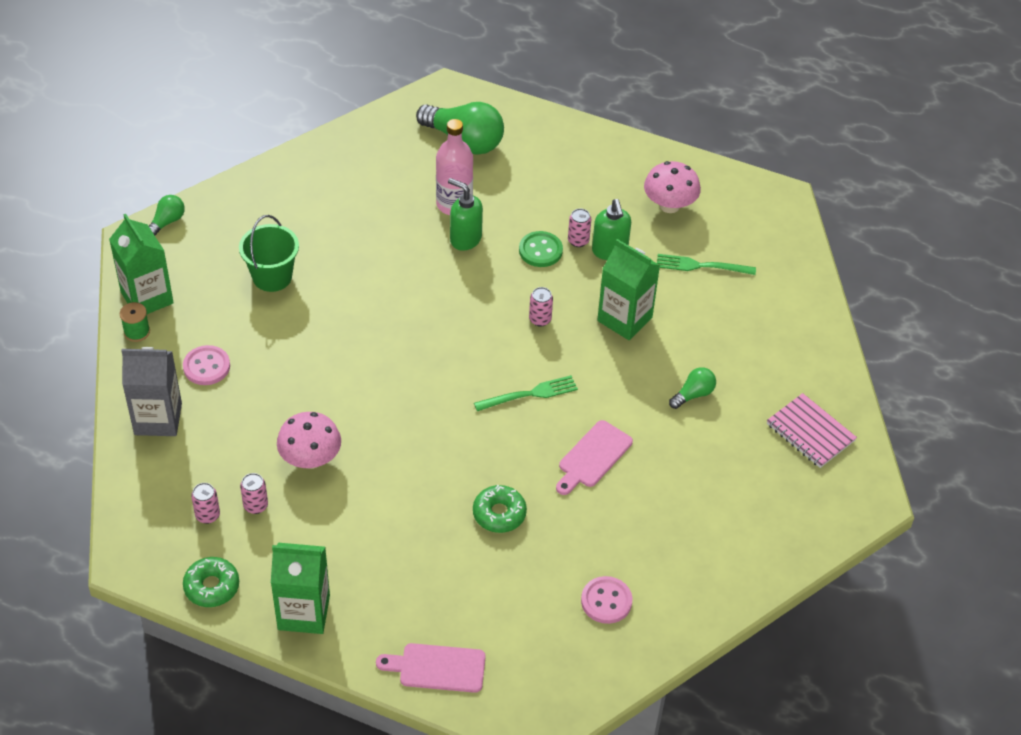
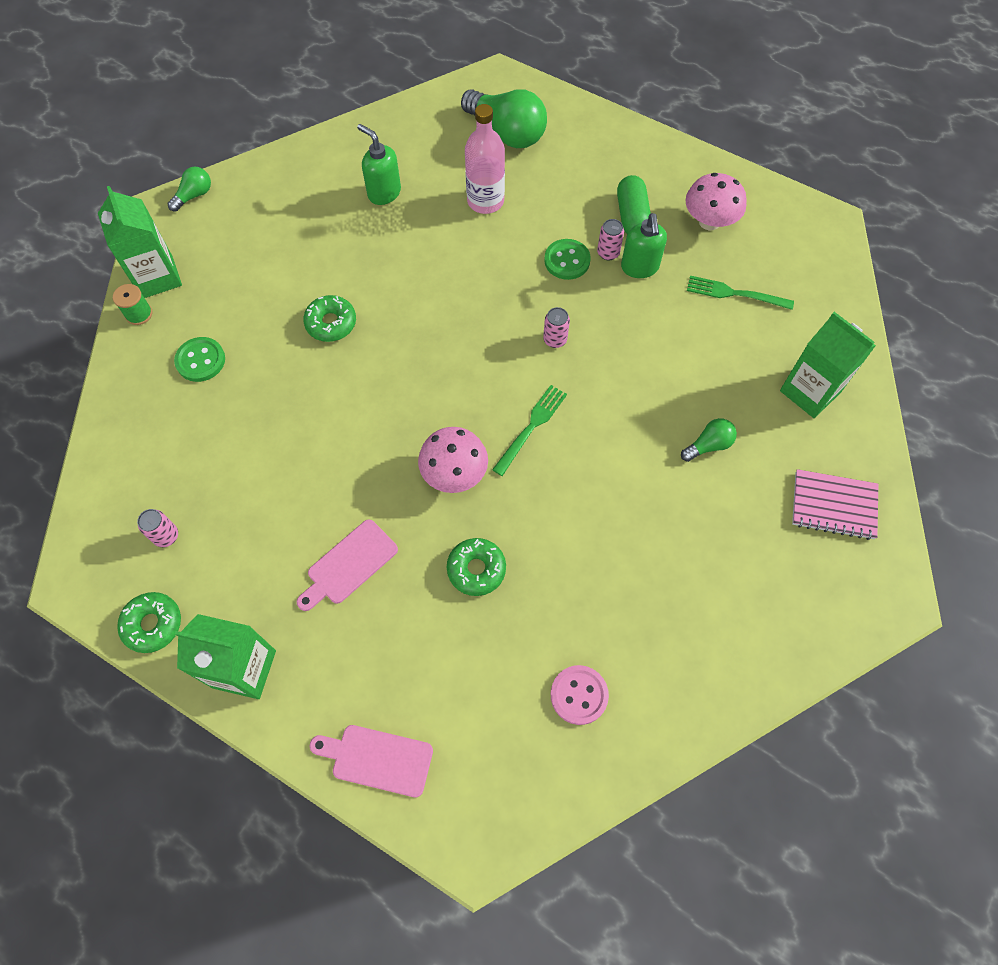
camera: 10 degrees right, 15 degrees up
grey carton [121,347,182,436] -> none
pink button [183,345,230,385] -> green button [174,337,225,382]
green bucket [239,215,299,292] -> none
pink can [240,473,268,514] -> none
pink mushroom [277,412,341,469] -> pink mushroom moved to [418,427,488,493]
green soap dispenser [448,178,483,251] -> green soap dispenser moved to [357,124,401,205]
green fork [474,375,578,411] -> green fork turned 45 degrees counterclockwise [492,385,567,476]
pink cutting board [556,420,633,495] -> pink cutting board moved to [297,520,398,611]
green carton [597,239,660,340] -> green carton moved to [780,312,876,418]
pink notebook [767,393,857,468] -> pink notebook turned 45 degrees counterclockwise [792,469,878,540]
none -> green donut [303,295,356,342]
none -> green capsule [617,175,651,234]

